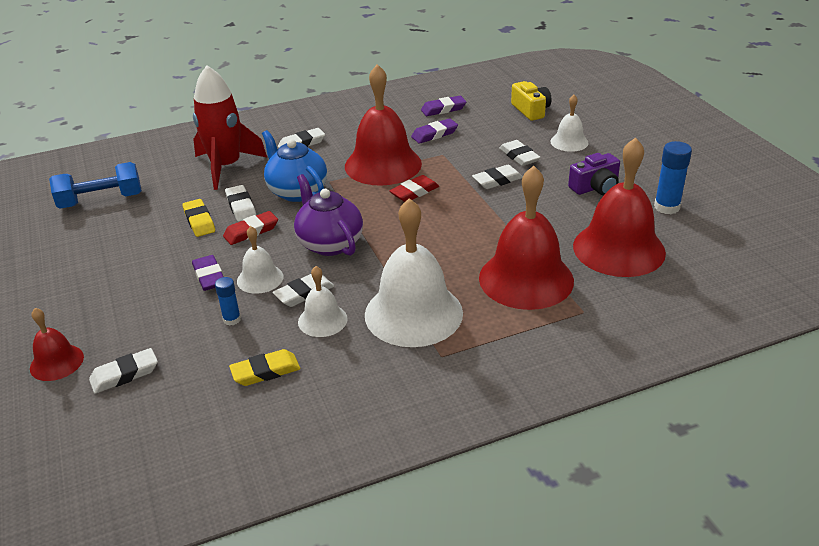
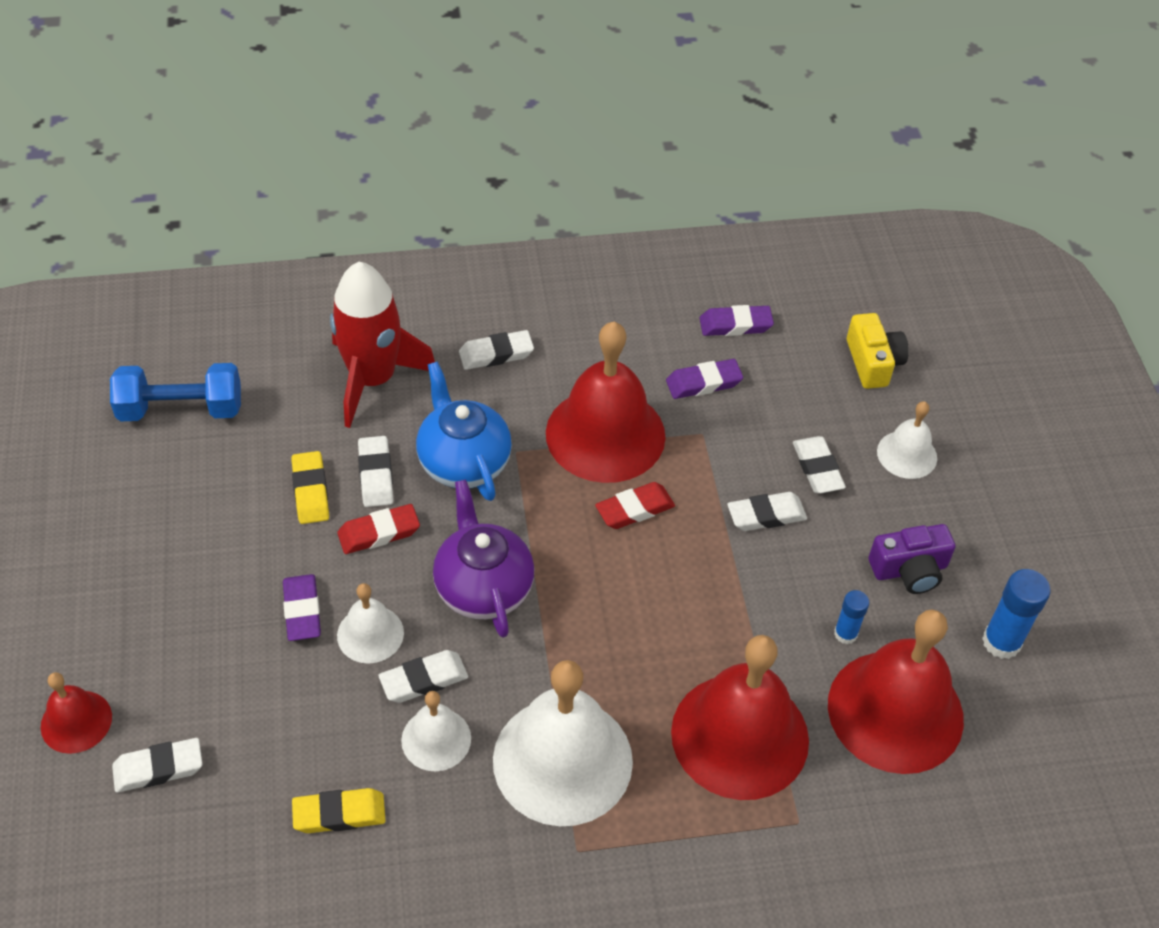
camera: 10 degrees right, 15 degrees up
blue glue stick [215,277,241,326] -> blue glue stick moved to [834,590,869,644]

